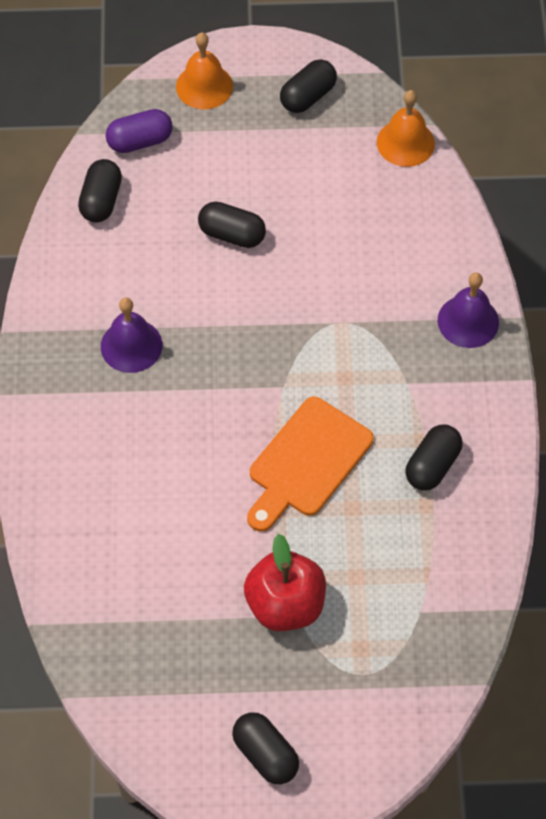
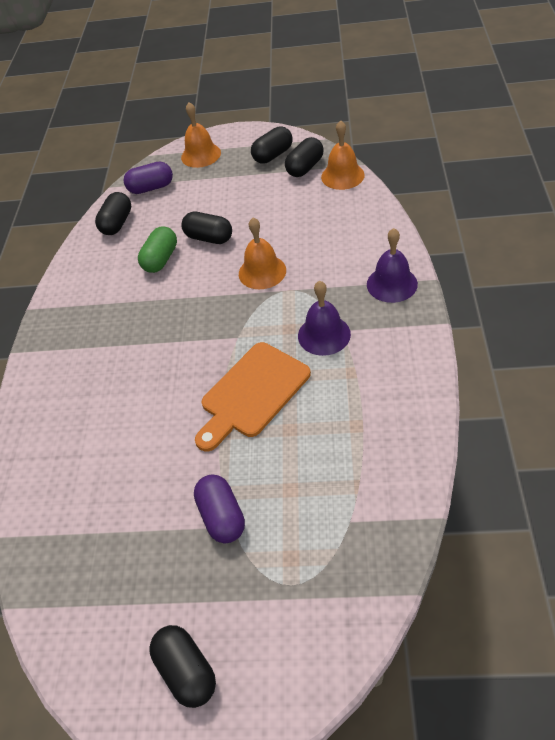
camera: 10 degrees right, 10 degrees down
purple bell [101,298,162,373] -> purple bell moved to [298,281,351,356]
red apple [244,534,326,631] -> purple capsule [194,474,245,543]
black capsule [405,424,463,491] -> black capsule moved to [285,137,324,177]
none -> green capsule [138,226,177,273]
none -> orange bell [239,218,286,289]

